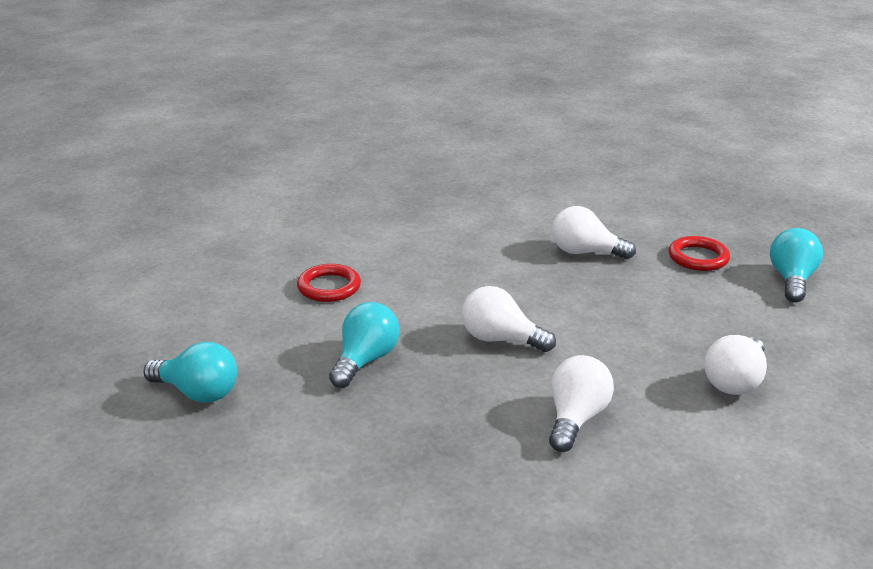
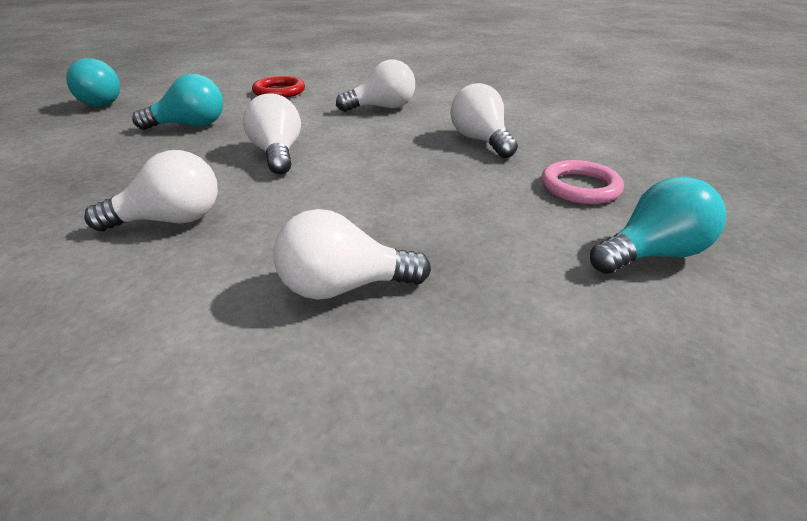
camera: 50 degrees right, 5 degrees up
red ring [668,236,730,271] -> pink ring [541,160,624,204]
none -> white light bulb [336,60,415,112]

